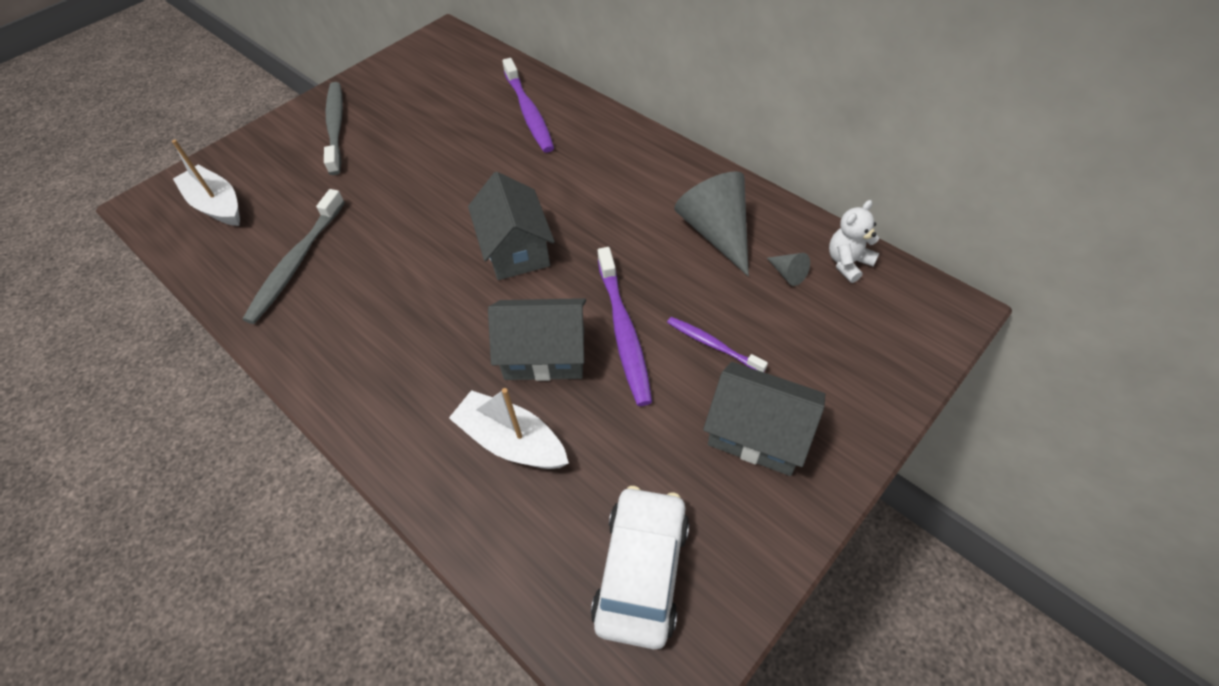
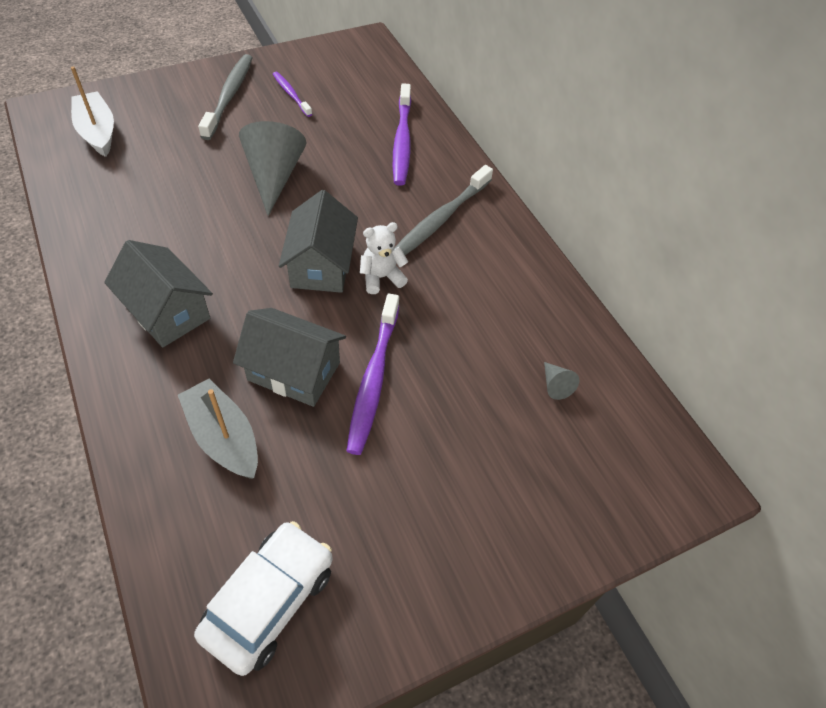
camera: 15 degrees right, 0 degrees up
grey toothbrush [242,189,345,324] -> grey toothbrush moved to [394,165,493,255]
white boat [449,388,569,469] -> grey boat [178,379,258,479]
purple toothbrush [667,317,768,372] -> purple toothbrush moved to [273,72,312,117]
grey cone [674,171,749,276] -> grey cone moved to [239,121,306,216]
grey house [703,362,825,476] -> grey house moved to [104,240,213,348]
white teddy bear [829,200,879,283] -> white teddy bear moved to [360,222,408,294]

